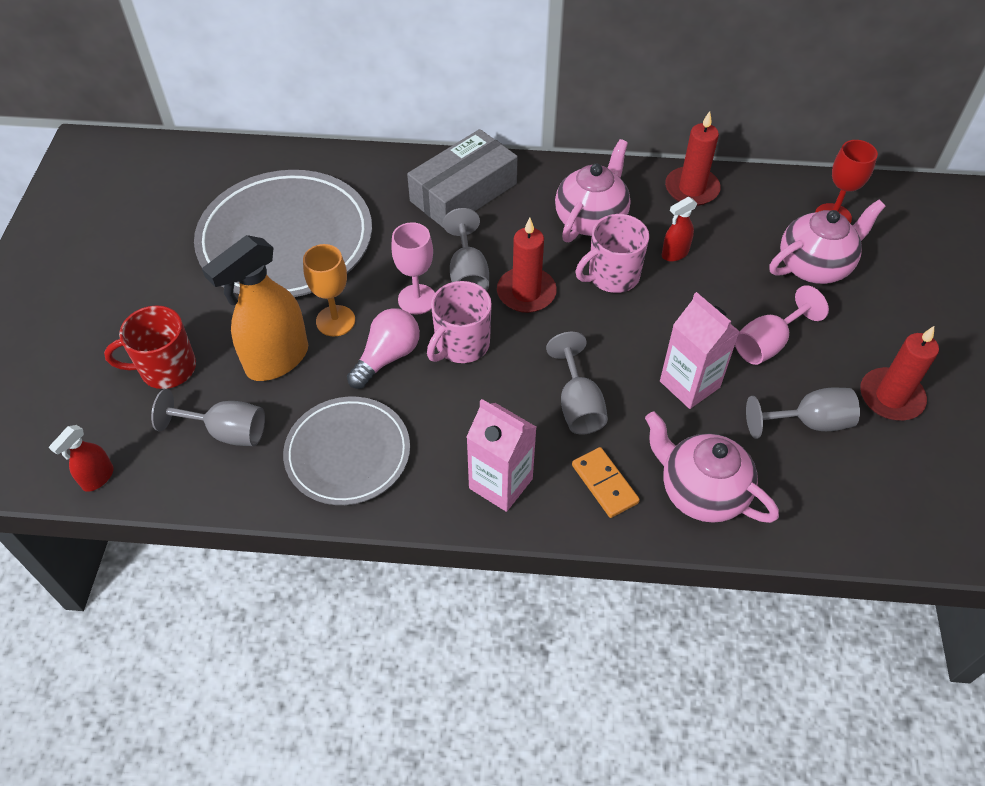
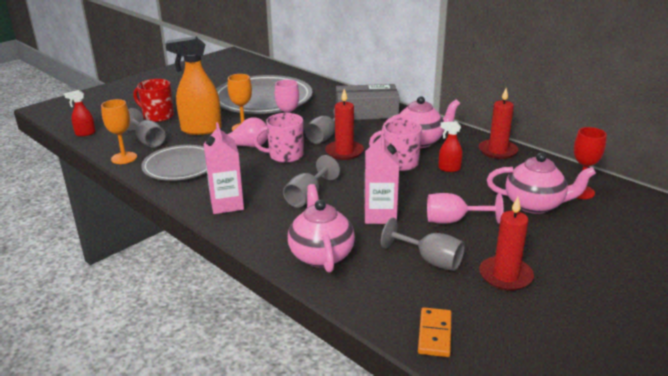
camera: 40 degrees right, 25 degrees down
orange domino [572,447,640,518] -> orange domino moved to [418,307,451,357]
none -> orange goblet [101,99,137,164]

